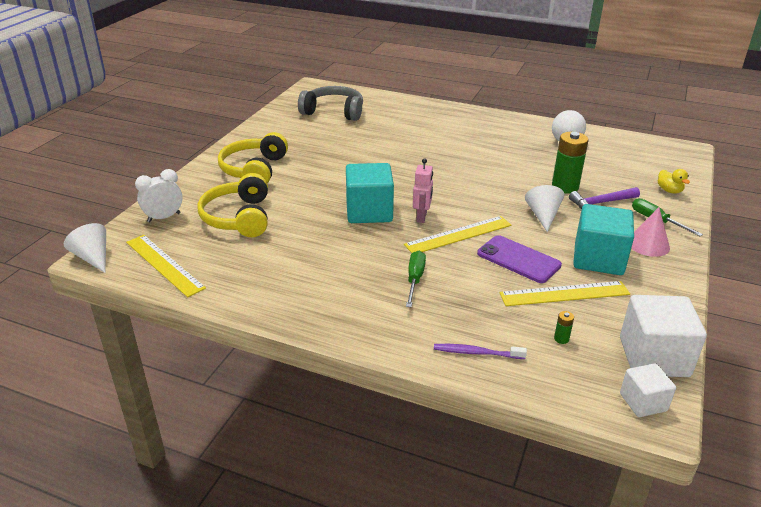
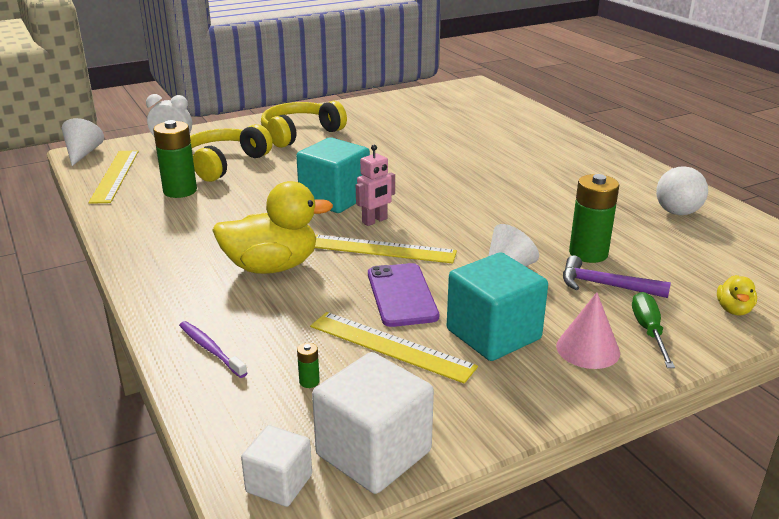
camera: 40 degrees right, 5 degrees down
grey headphones [298,86,363,121] -> none
green screwdriver [406,251,426,307] -> yellow duck [212,181,333,274]
none -> green battery [153,120,197,198]

